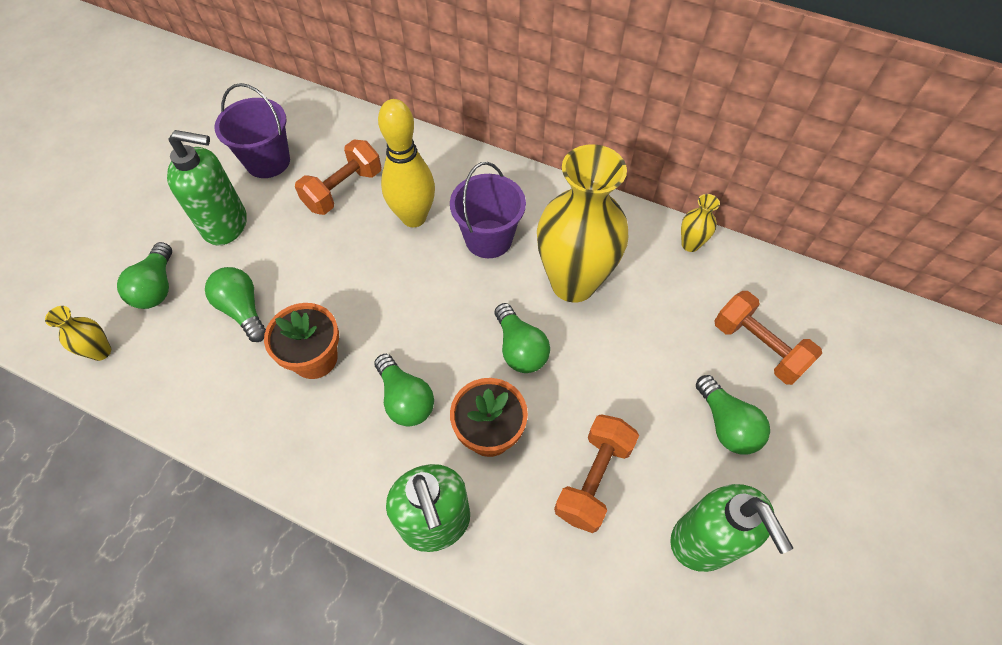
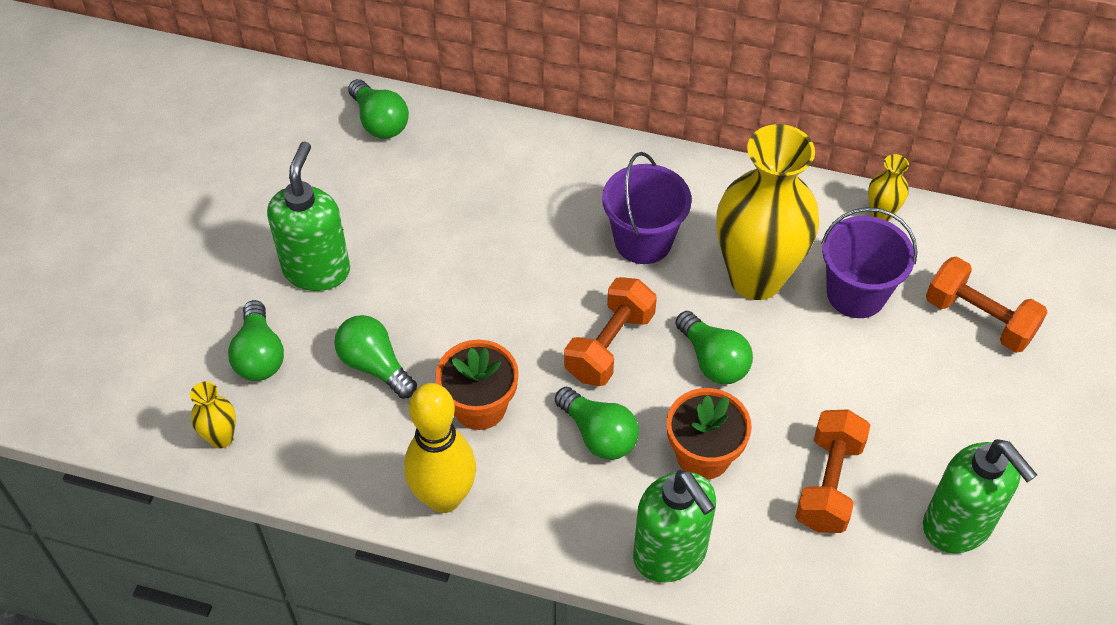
camera: 10 degrees left, 5 degrees down
green soap dispenser [167,130,247,245] -> green soap dispenser turned 75 degrees counterclockwise [267,142,350,291]
purple bucket [215,83,290,178] -> purple bucket moved to [821,207,917,318]
orange dumbbell [295,139,381,215] -> orange dumbbell moved to [564,277,657,386]
yellow bowling pin [378,99,435,227] -> yellow bowling pin moved to [404,383,476,513]
green light bulb [696,375,770,455] -> green light bulb moved to [348,79,409,139]

